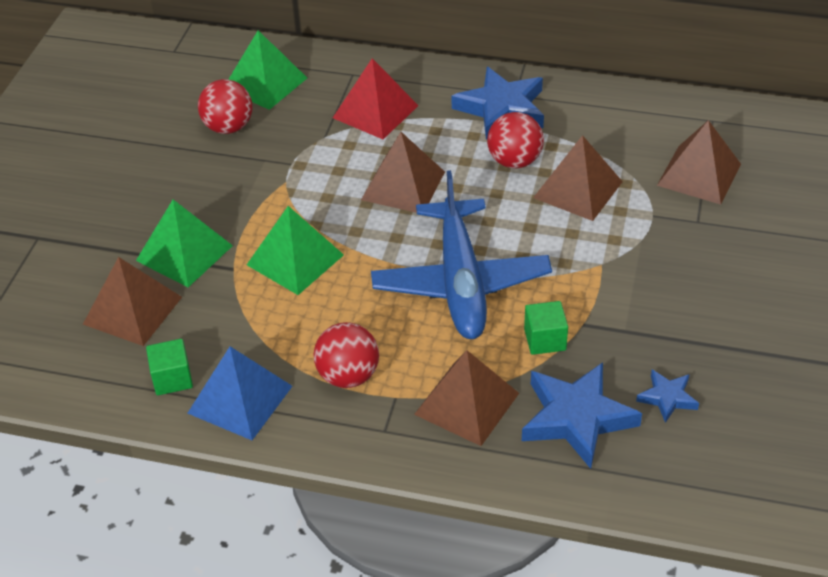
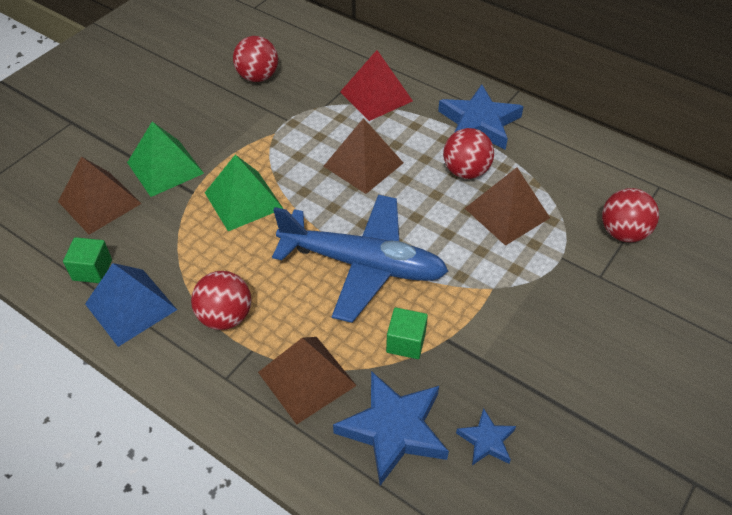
camera: 20 degrees right, 5 degrees up
green pyramid [228,30,307,110] -> none
blue plane [371,170,552,339] -> blue plane turned 90 degrees counterclockwise [272,195,448,323]
brown pyramid [657,120,741,205] -> red ball [602,188,659,242]

